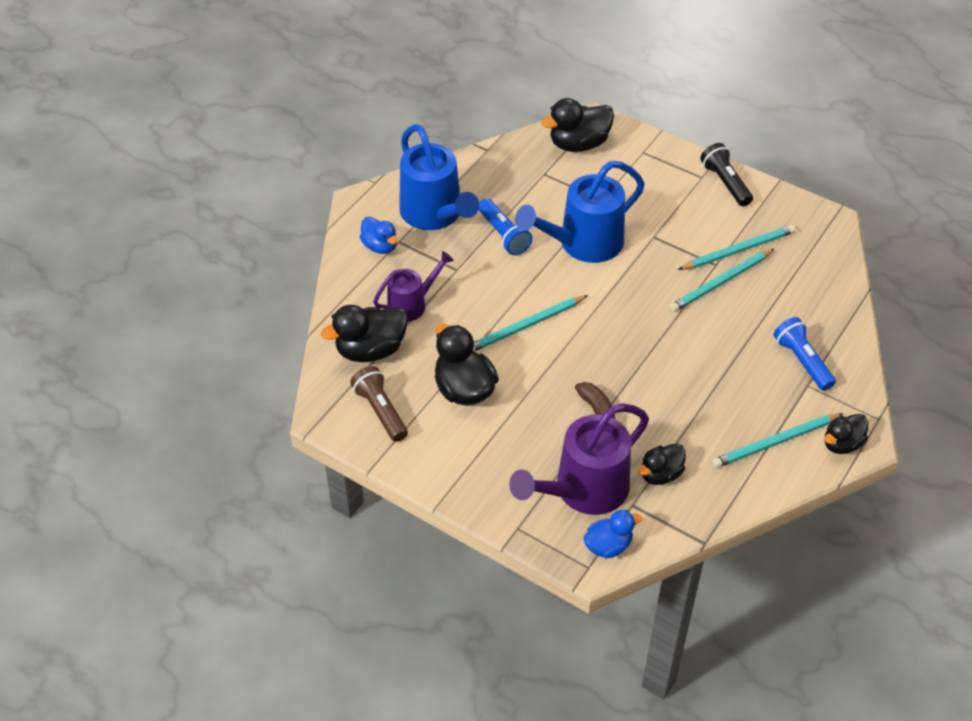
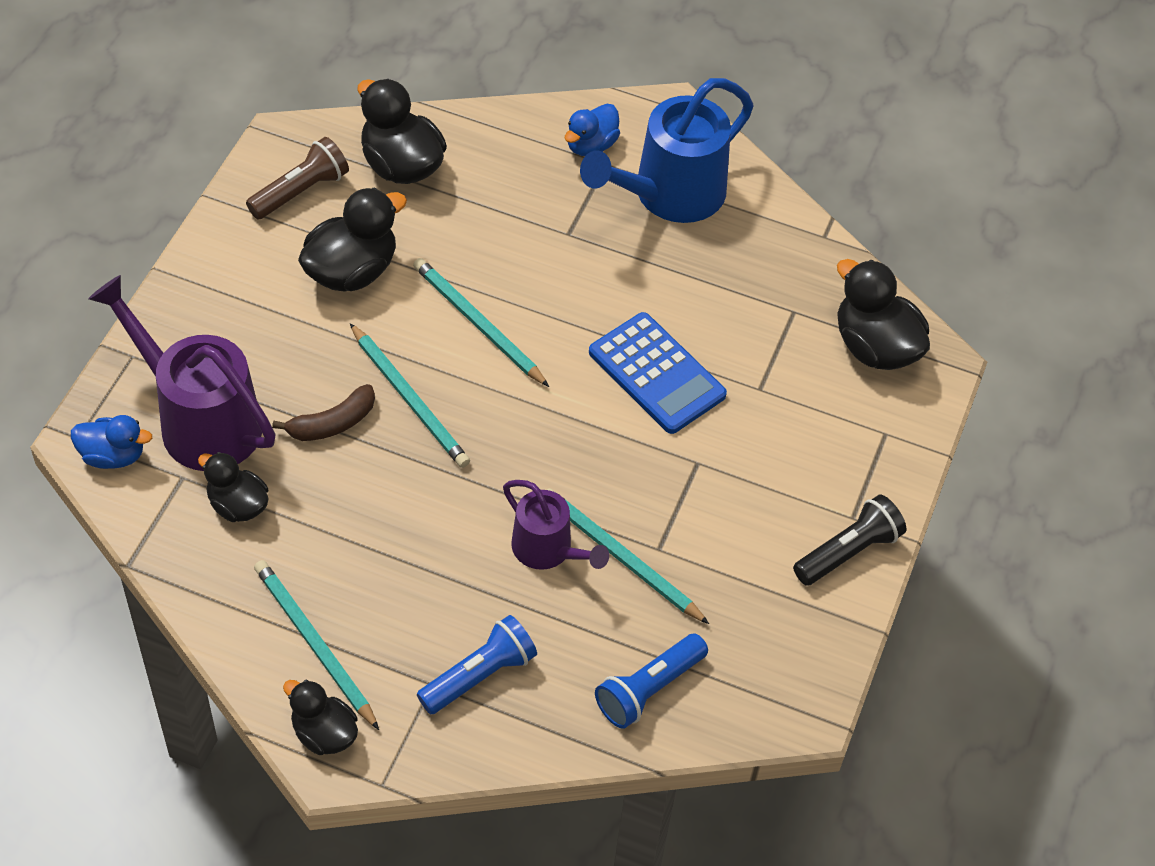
camera: 75 degrees right, 5 degrees up
purple watering can [373,251,454,322] -> purple watering can moved to [503,480,609,570]
blue flashlight [478,198,532,255] -> blue flashlight moved to [595,633,708,729]
blue watering can [515,161,645,263] -> blue calculator [589,312,727,434]
blue duck [583,510,642,559] -> blue duck turned 45 degrees counterclockwise [71,415,152,469]
turquoise pencil [678,225,796,270] -> turquoise pencil moved to [350,323,470,468]

